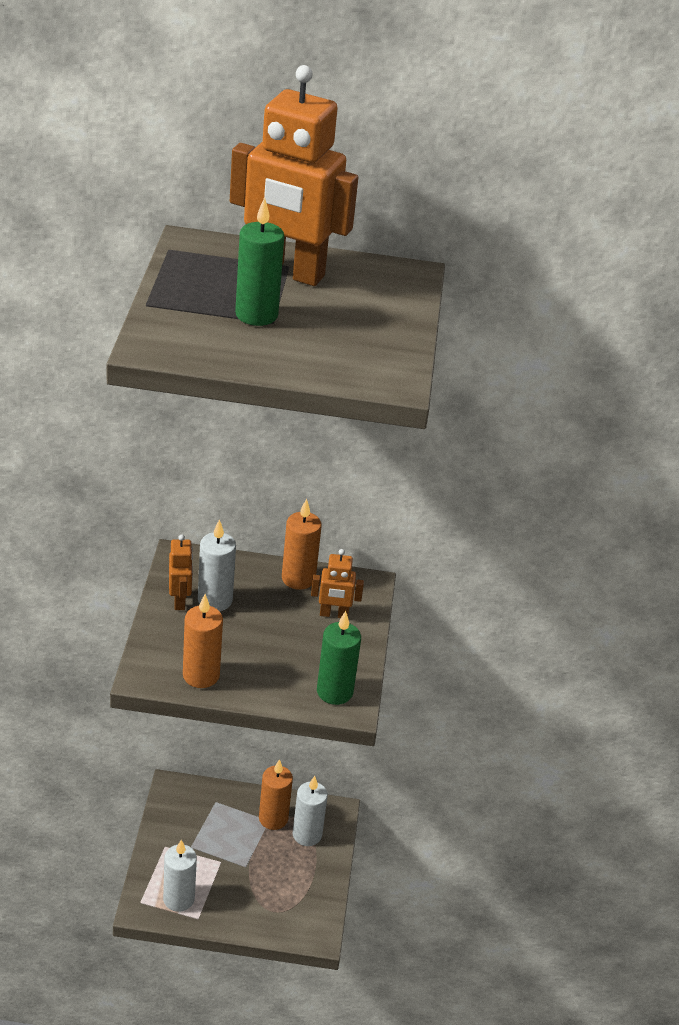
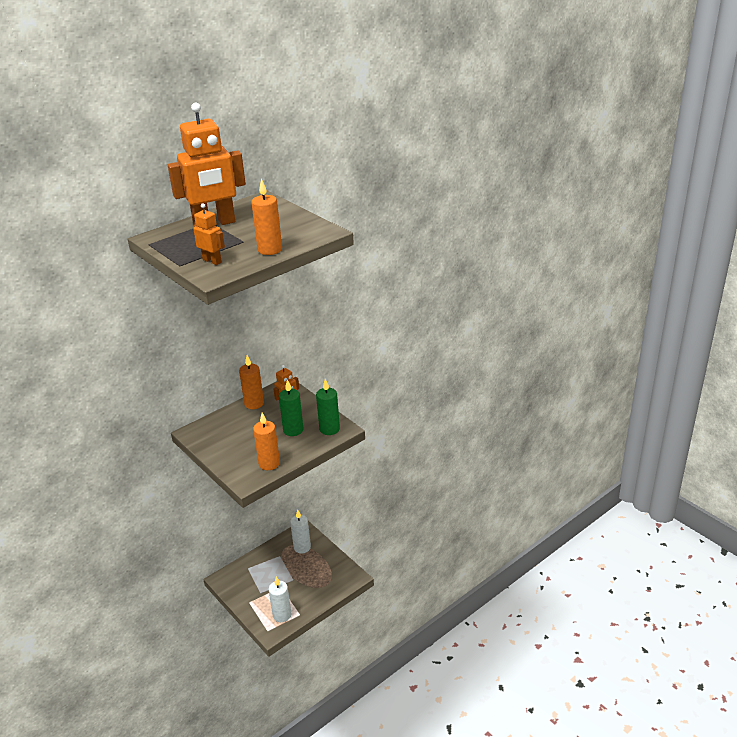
camera: 40 degrees left, 5 degrees down
orange robot [169,534,193,610] -> orange robot moved to [193,203,225,265]
white candle [198,519,236,611] -> none
green candle [235,197,284,326] -> green candle moved to [279,380,304,436]
orange candle [259,759,293,830] -> orange candle moved to [251,179,282,255]

